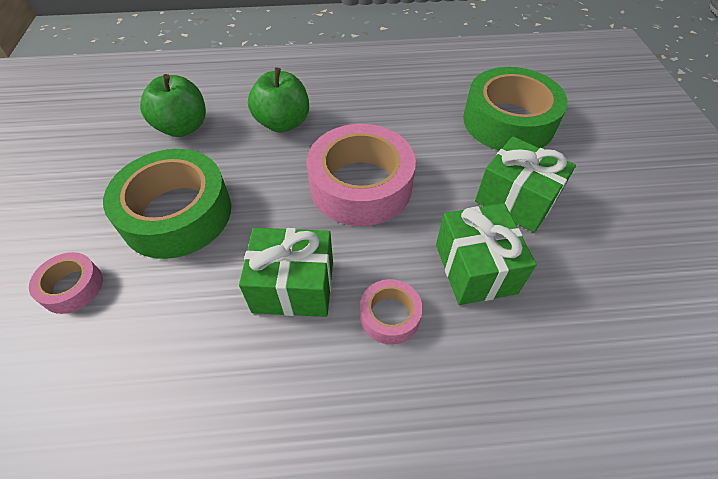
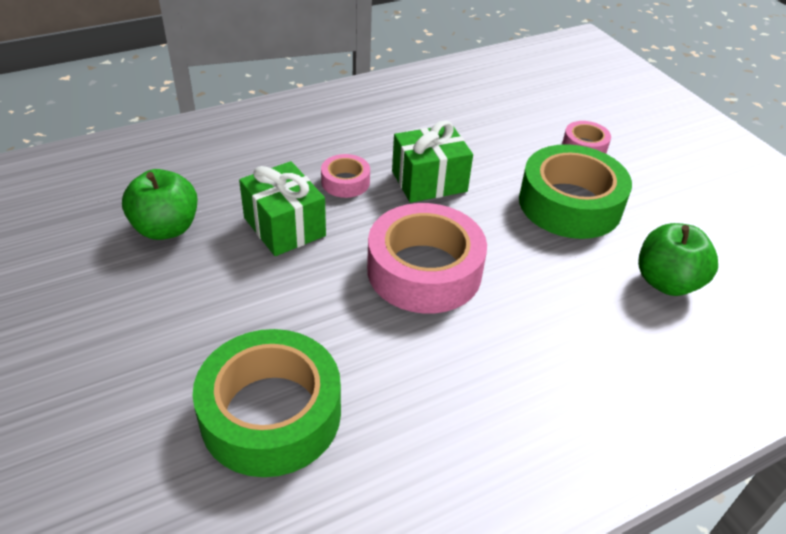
camera: 155 degrees right, 10 degrees down
green apple [248,67,309,133] -> green apple moved to [122,169,197,240]
green gift [475,137,576,233] -> none

